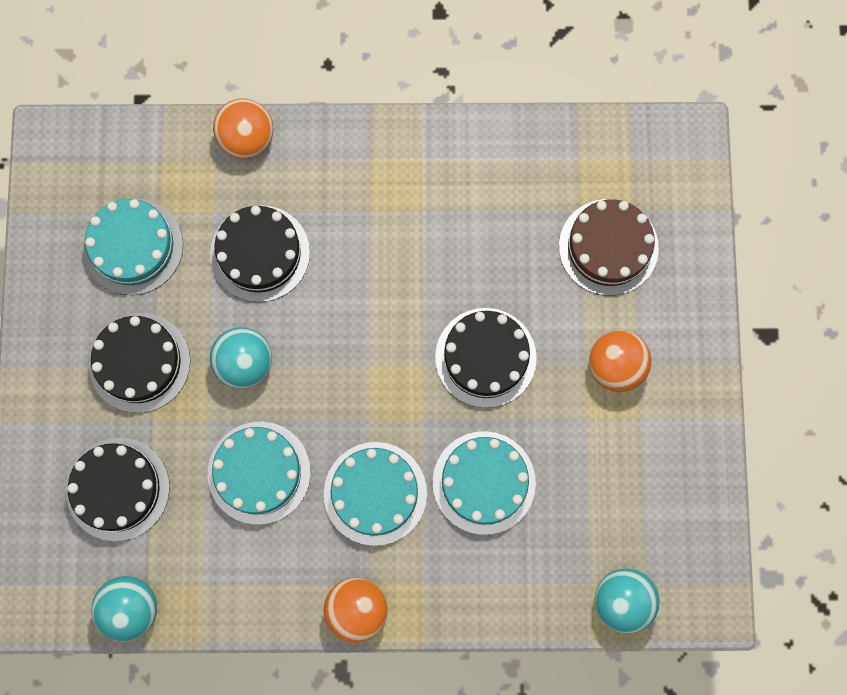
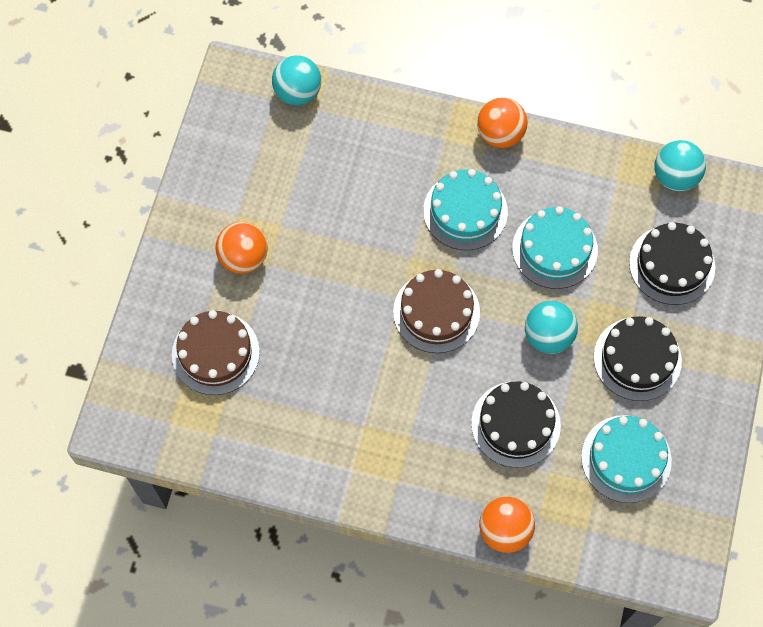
camera: 165 degrees left, 10 degrees down
turquoise cake [433,431,536,535] -> none
black cake [435,308,537,408] -> none
none -> brown cake [393,269,480,353]

